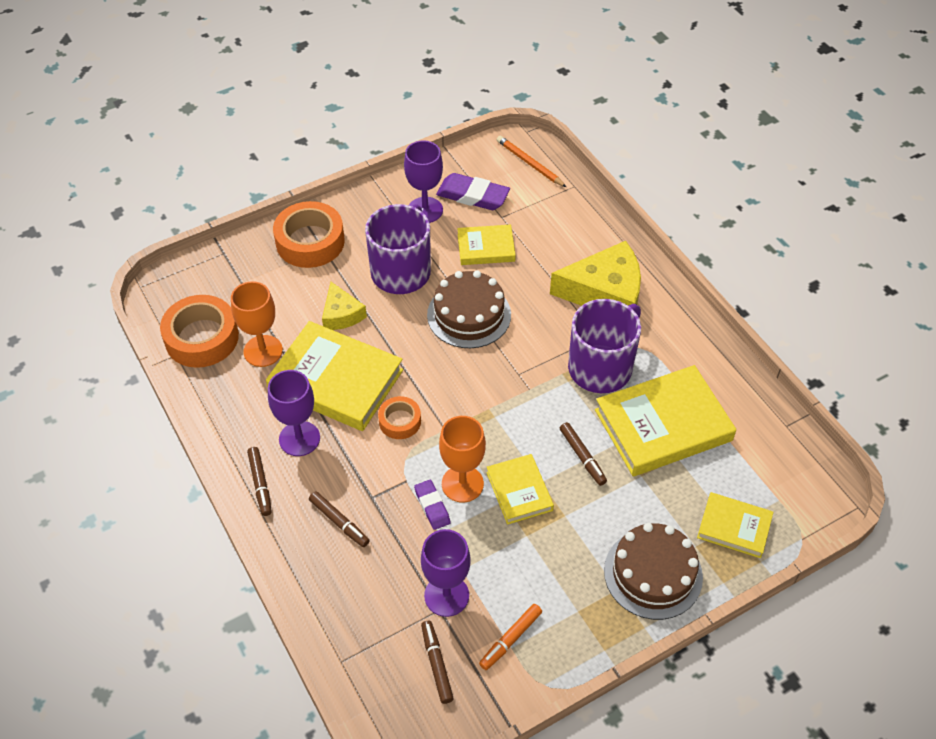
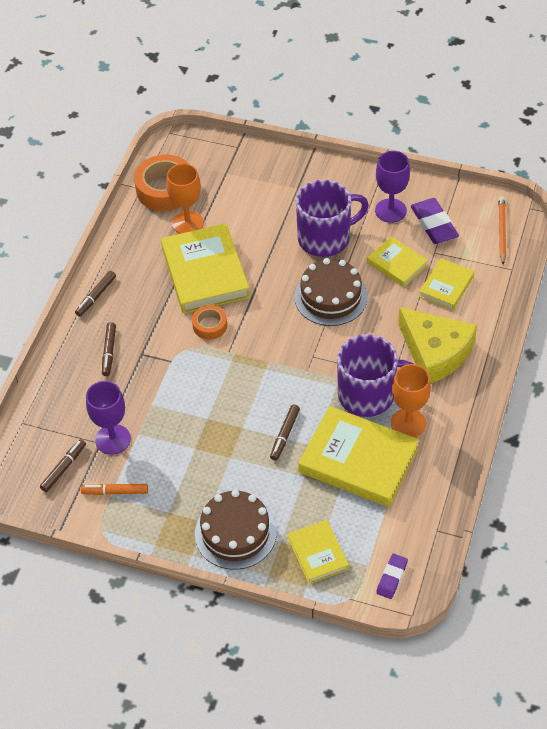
camera: 50 degrees right, 0 degrees up
purple goblet [268,370,320,456] -> none
orange tape [273,201,345,268] -> none
yellow cheese [322,282,367,330] -> none
purple eraser [414,480,451,530] -> purple eraser moved to [376,554,408,599]
orange goblet [439,416,486,503] -> orange goblet moved to [391,364,431,437]
yellow book [486,454,554,525] -> yellow book moved to [419,258,474,310]

